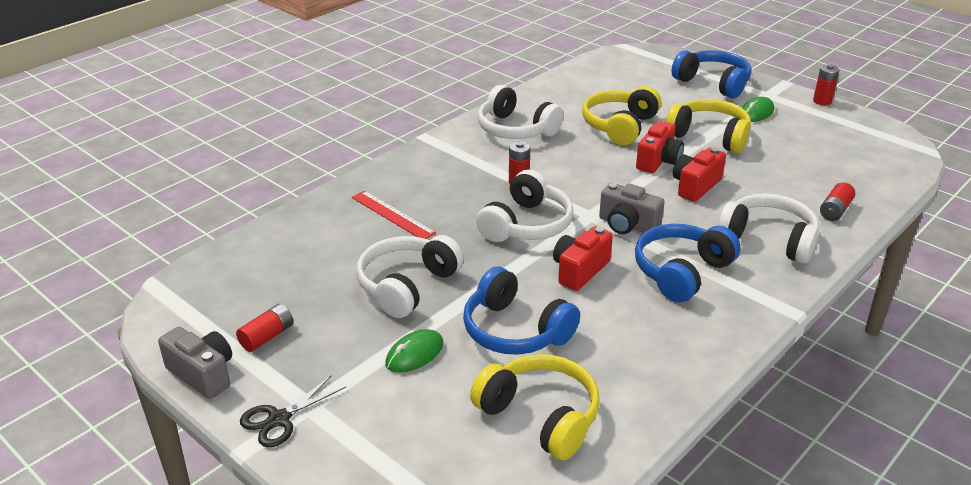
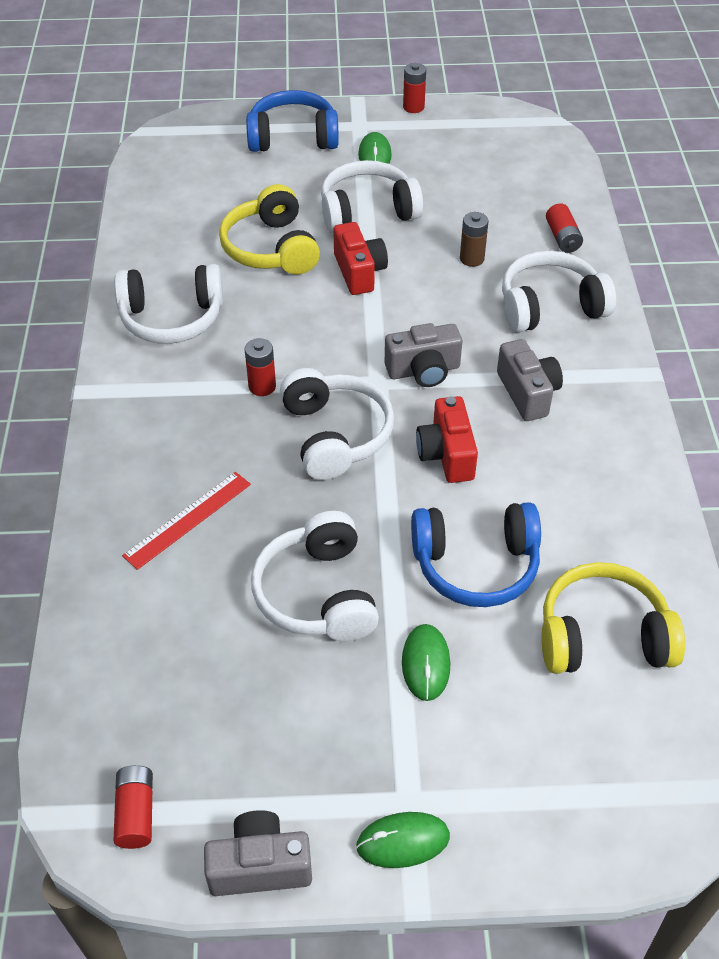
camera: 45 degrees left, 15 degrees up
red battery [236,304,293,352] -> red battery moved to [113,765,153,849]
black scissors [240,376,346,447] -> green mouse [356,812,450,868]
red ruler [352,191,436,239] -> red ruler turned 45 degrees counterclockwise [122,472,251,570]
blue headphones [635,224,741,303] -> grey camera [497,339,563,421]
yellow headphones [666,99,751,153] -> white headphones [321,160,423,233]
red camera [673,147,726,202] -> none
none -> brown battery [460,212,489,267]

